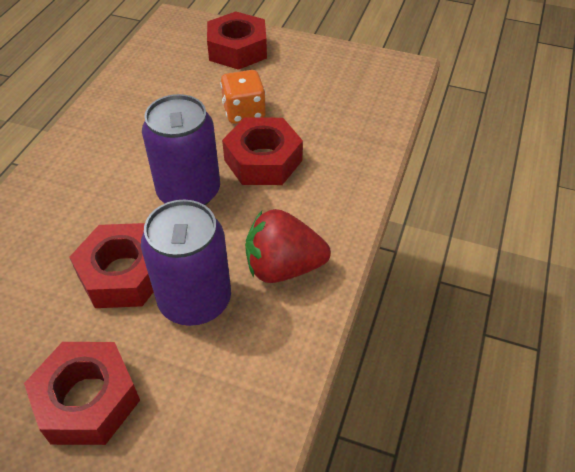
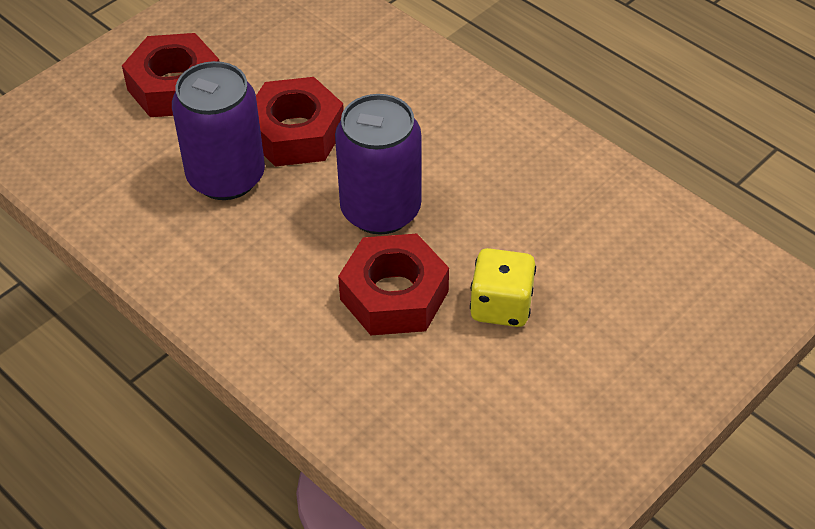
camera: 115 degrees right, 0 degrees up
red nut [207,11,267,70] -> none
orange dice [220,70,266,124] -> yellow dice [470,248,536,327]
red strawberry [245,209,331,283] -> none

